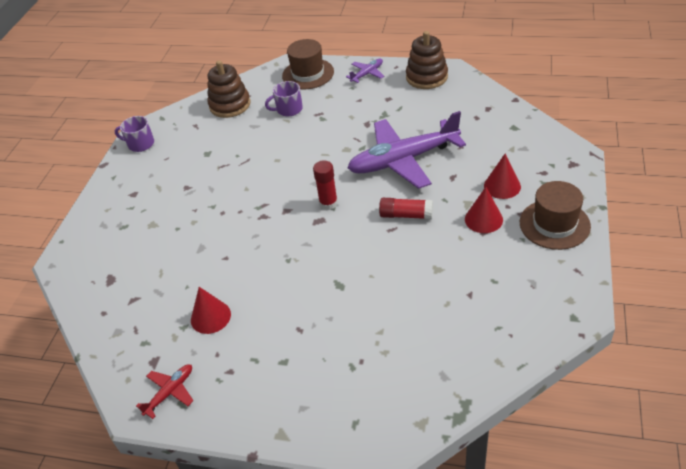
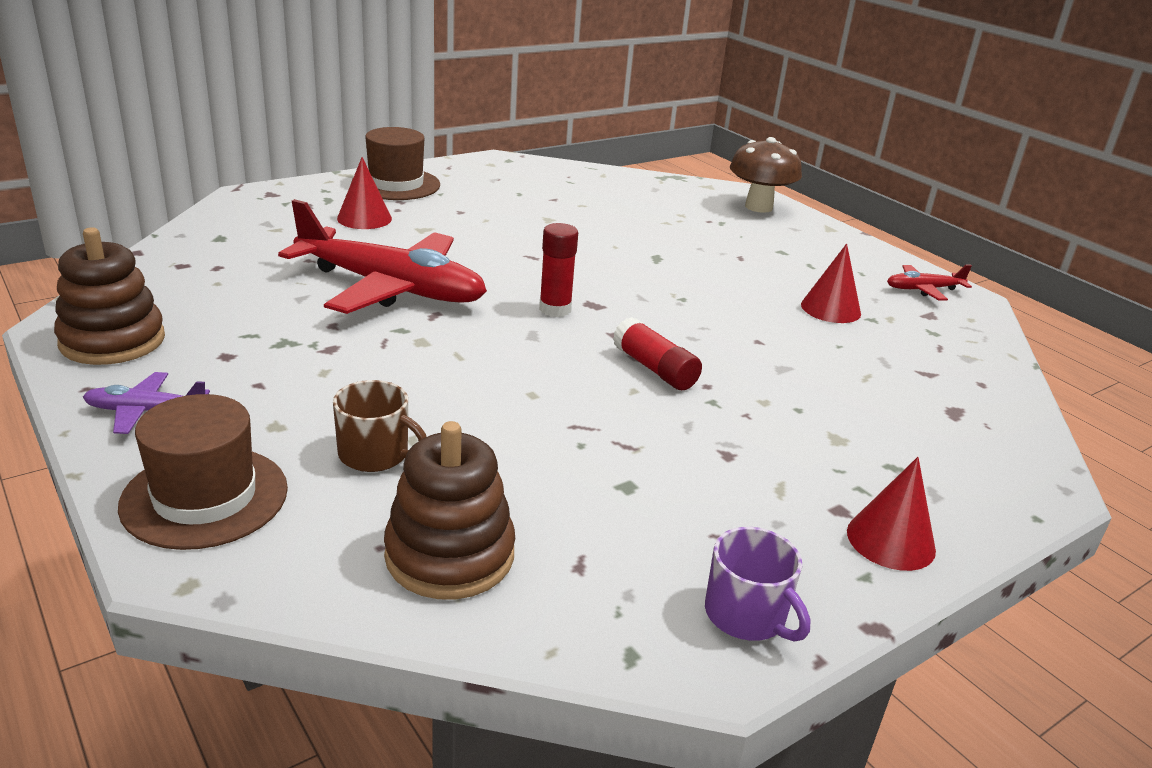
camera: 145 degrees left, 15 degrees down
purple mug [265,81,303,116] -> brown mug [333,380,426,472]
purple plane [348,111,466,189] -> red plane [278,199,487,314]
red glue stick [379,198,433,219] -> red glue stick moved to [613,317,702,390]
red cone [465,187,503,233] -> red cone moved to [847,457,936,571]
none -> brown mushroom [730,137,802,213]

